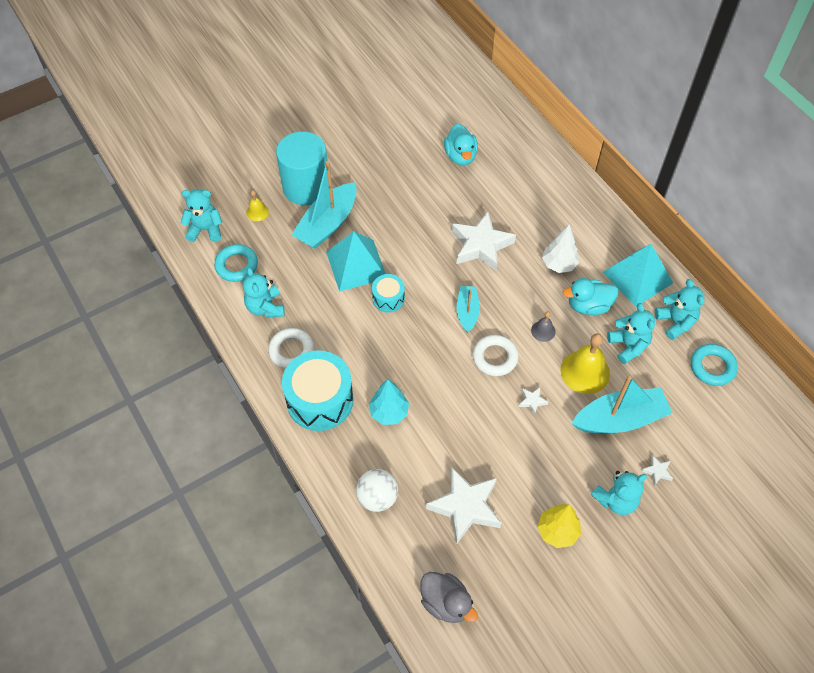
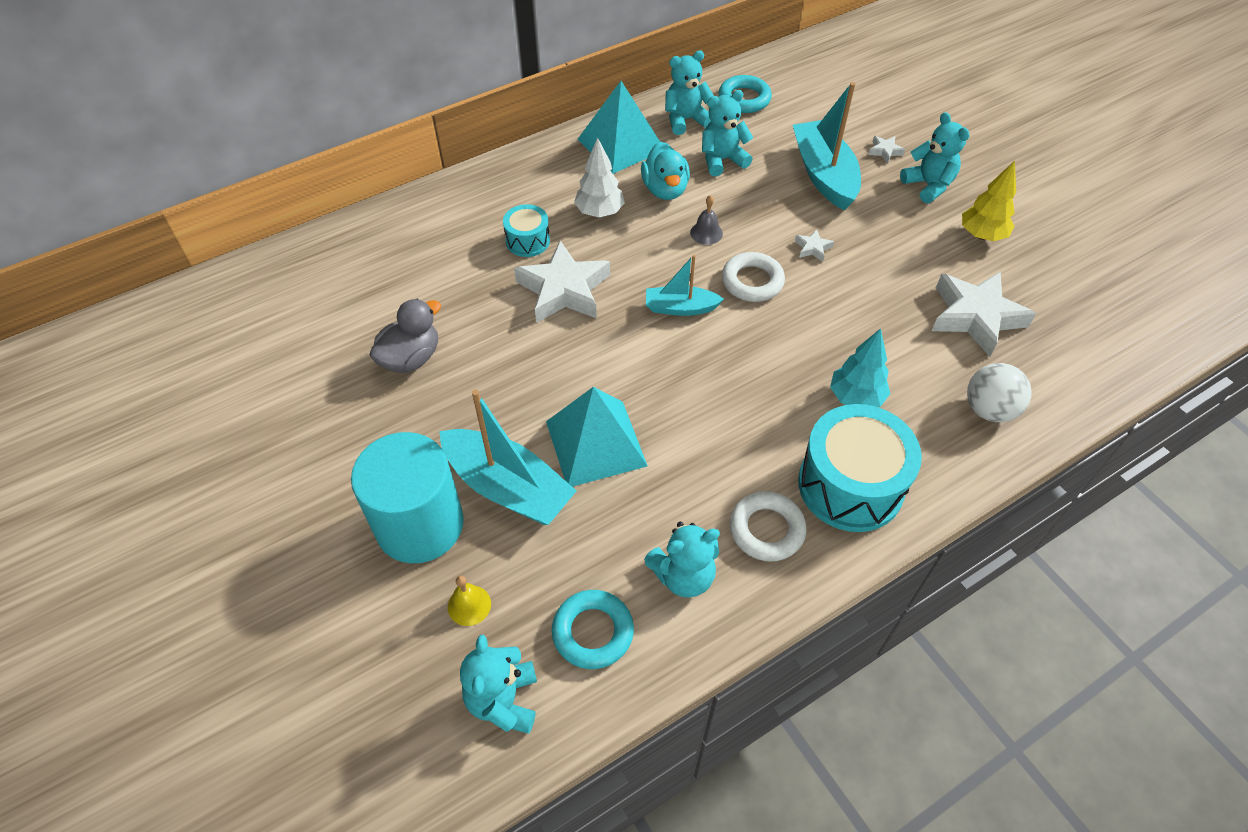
camera: 90 degrees left, 5 degrees down
turquoise drum [372,274,405,313] -> turquoise drum moved to [503,204,550,257]
grey duck [420,572,478,623] -> grey duck moved to [369,299,441,373]
turquoise duck [444,124,478,165] -> none
yellow bell [560,333,610,394] -> none

